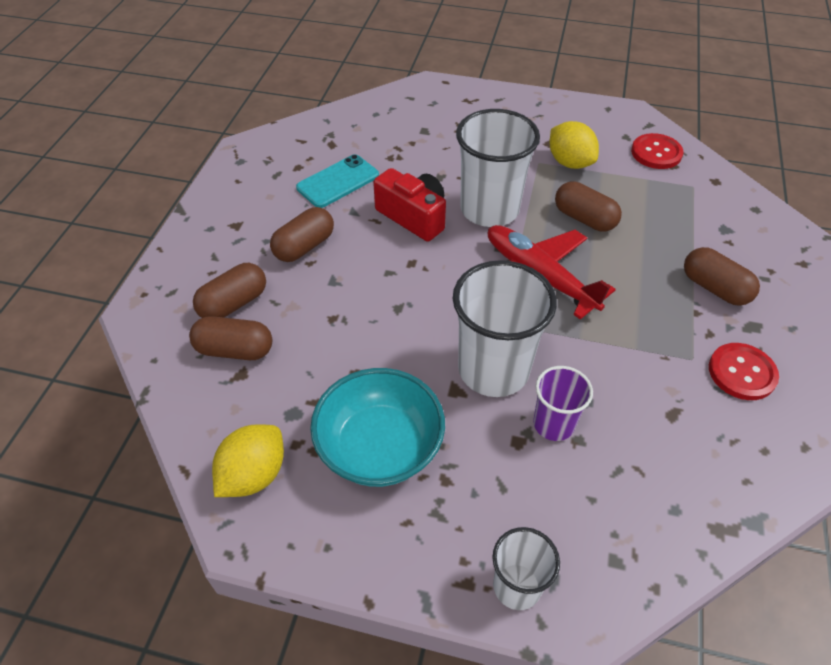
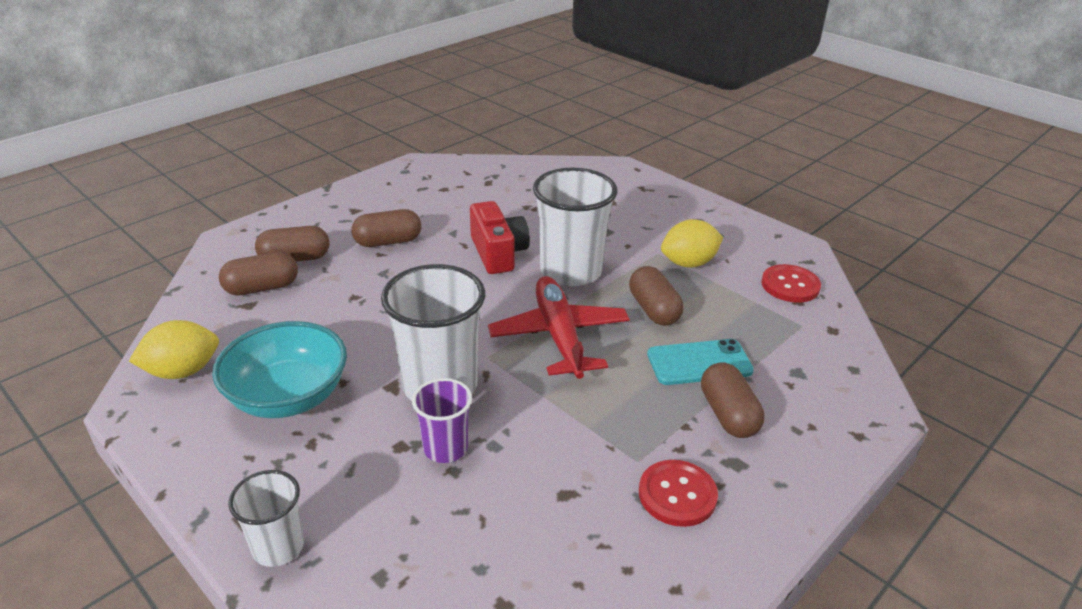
camera: 30 degrees right, 15 degrees down
brown capsule [189,316,272,360] -> brown capsule turned 60 degrees counterclockwise [219,252,298,296]
turquoise phone [296,154,379,208] -> turquoise phone moved to [647,339,754,385]
yellow lemon [549,121,599,169] -> yellow lemon turned 75 degrees clockwise [661,219,723,268]

